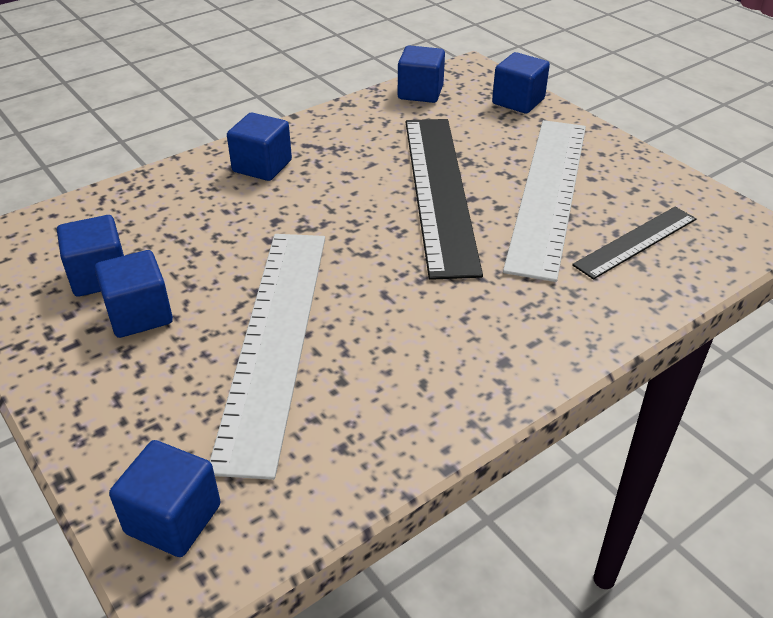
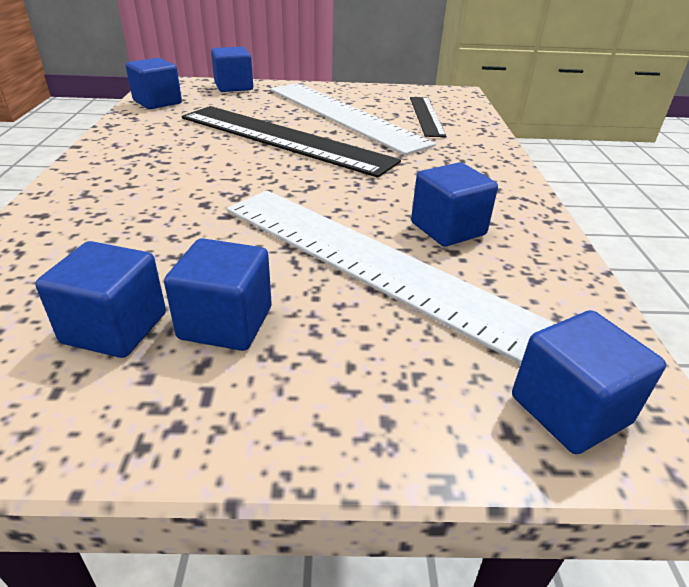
camera: 55 degrees left, 5 degrees down
blue cube [227,113,292,181] -> blue cube moved to [411,163,498,247]

